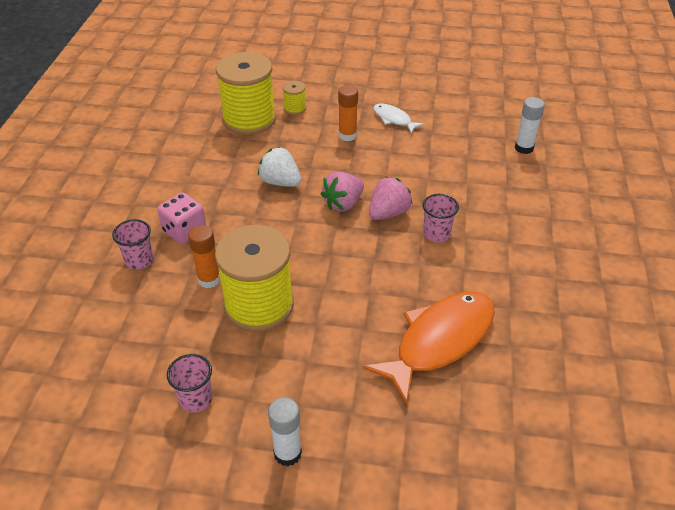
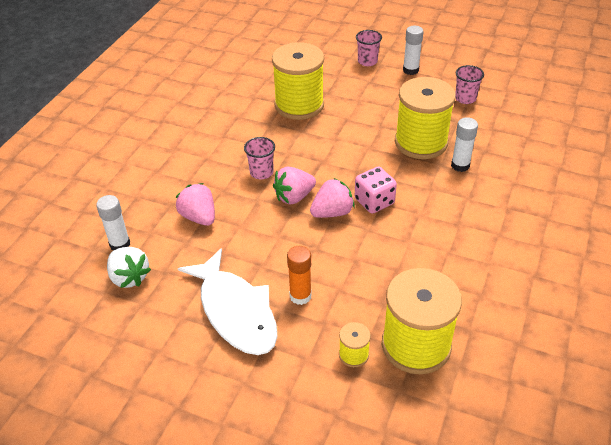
camera: 165 degrees left, 0 degrees up
pink cup [112,219,153,270] -> pink cup moved to [356,30,382,66]
pink dice [157,192,206,244] -> pink dice moved to [355,166,397,214]
orange glue stick [188,225,220,288] -> white glue stick [451,117,478,172]
white strawberry [258,147,302,187] -> white strawberry moved to [107,247,151,288]
orange fish [363,292,495,405] -> yellow spool [272,42,324,120]
white fish [373,104,424,133] -> white fish [178,248,278,355], size x2.03
none -> pink strawberry [176,183,215,226]

